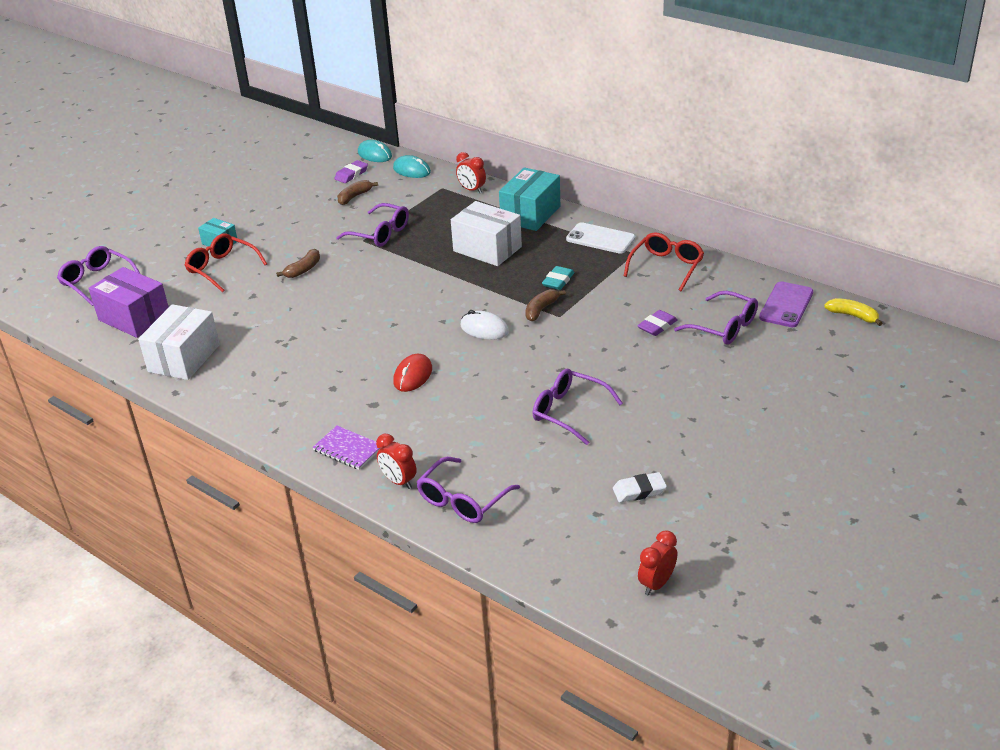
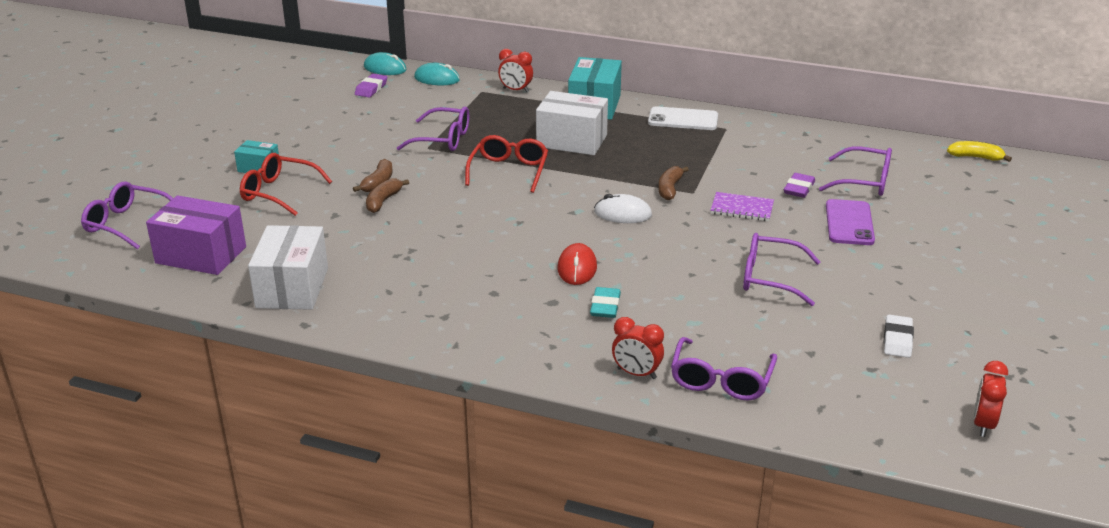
camera: 20 degrees left, 5 degrees down
purple notebook [312,426,380,470] -> purple notebook moved to [710,192,774,221]
brown banana [337,180,378,205] -> brown banana moved to [366,178,409,213]
turquoise eraser [542,266,574,290] -> turquoise eraser moved to [590,287,621,318]
white eraser [613,472,667,503] -> white eraser turned 45 degrees counterclockwise [884,315,914,358]
red glasses [624,232,704,291] -> red glasses moved to [465,135,548,193]
purple phone [759,281,813,327] -> purple phone moved to [826,199,875,245]

